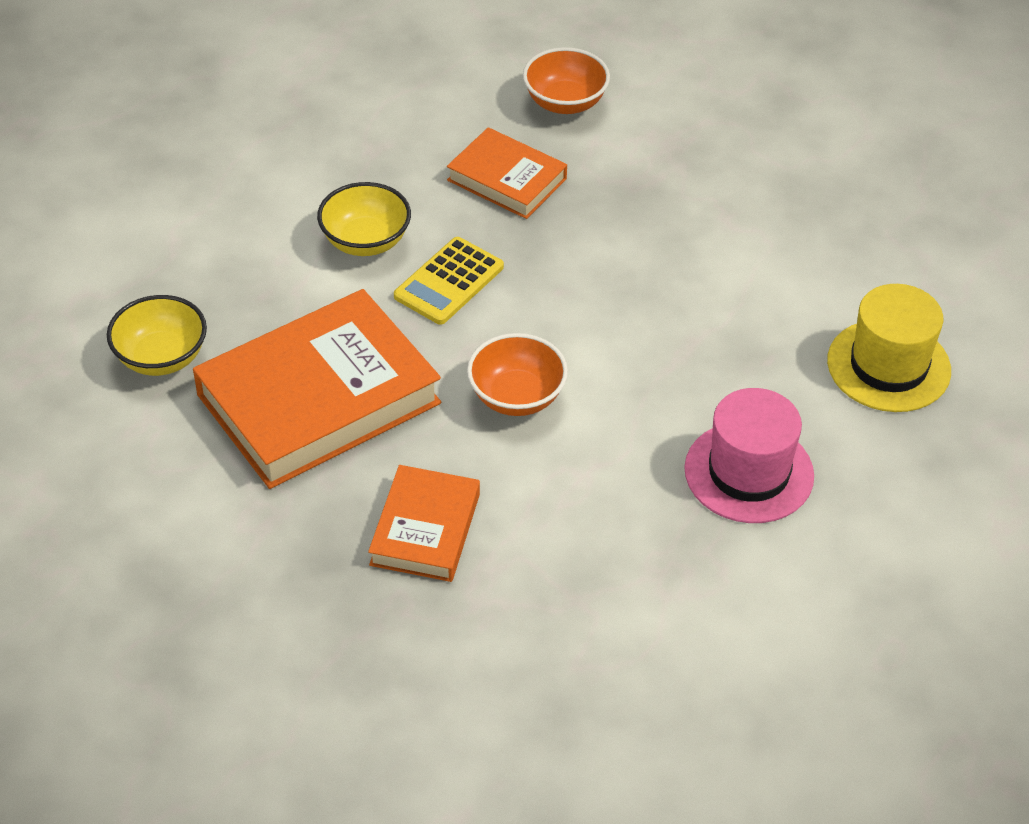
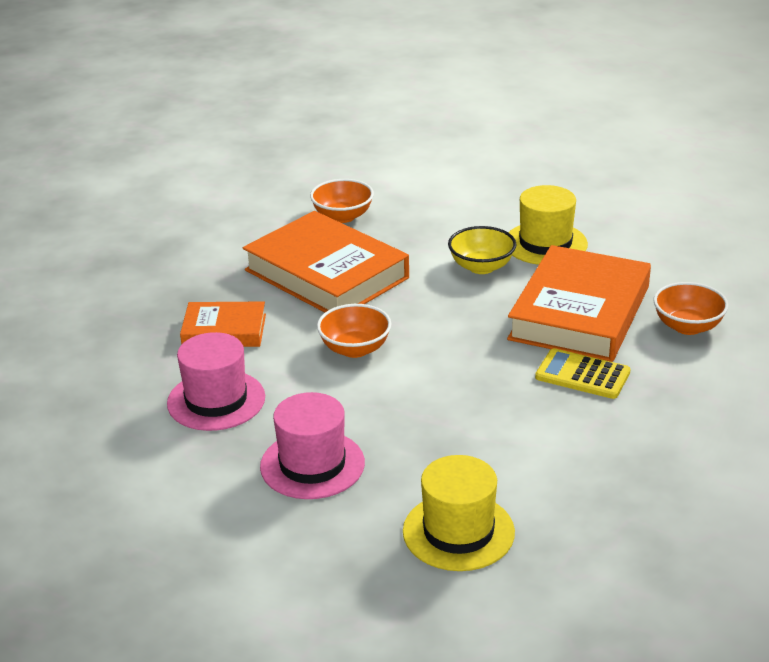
camera: 80 degrees right, 15 degrees down
yellow bowl [107,295,207,376] -> orange bowl [310,179,374,223]
yellow calculator [394,237,504,325] -> yellow calculator moved to [535,348,631,399]
orange book [447,127,567,219] -> orange book [507,245,651,362], size x1.84
none -> pink hat [167,332,265,431]
none -> yellow hat [508,185,588,265]

